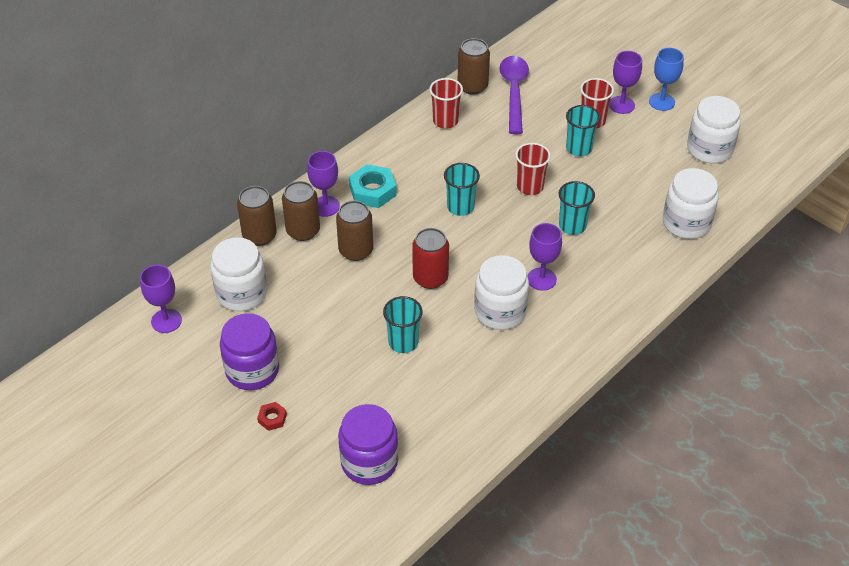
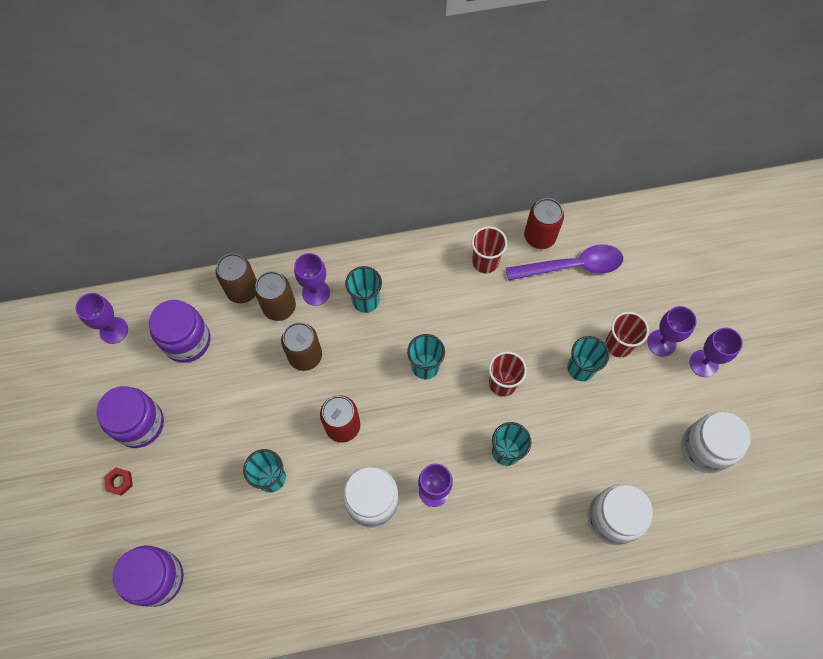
camera: 35 degrees right, 20 degrees up
white jar [210,237,267,311] -> purple jar [149,300,210,363]
turquoise nut [349,164,396,208] -> turquoise cup [345,266,382,313]
brown can [458,38,490,95] -> red can [524,198,564,249]
purple spoon [499,56,529,134] -> purple spoon turned 45 degrees clockwise [506,245,623,281]
blue goblet [649,48,684,111] -> purple goblet [689,328,743,377]

